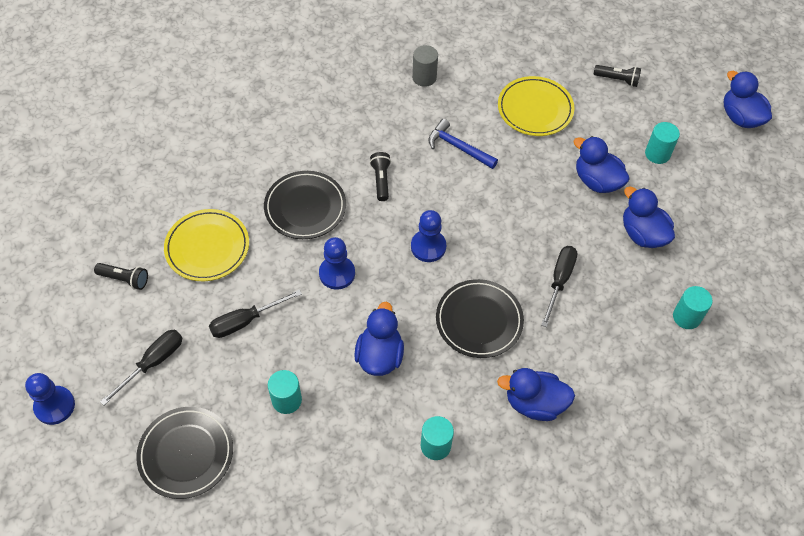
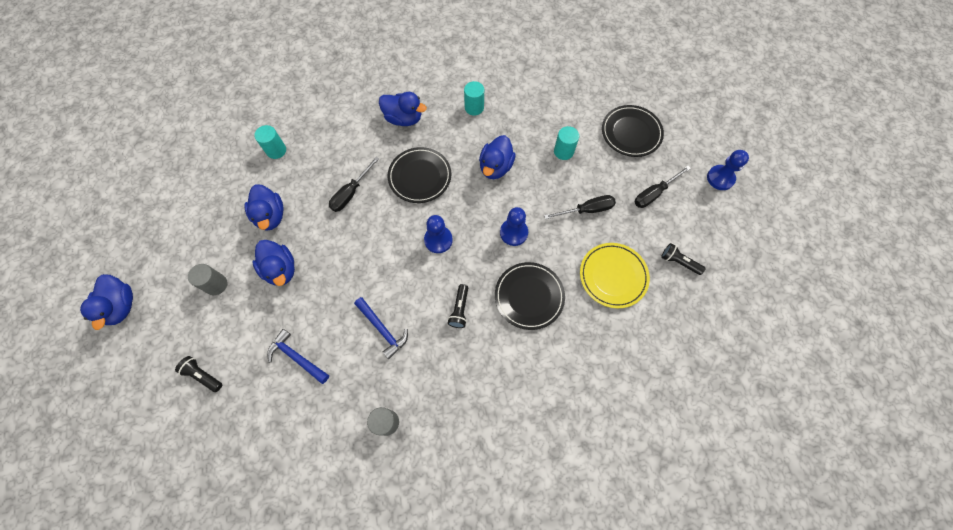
camera: 165 degrees left, 10 degrees up
yellow plate [498,76,575,136] -> blue hammer [267,329,329,384]
turquoise cylinder [645,122,680,164] -> grey cylinder [188,264,227,295]

